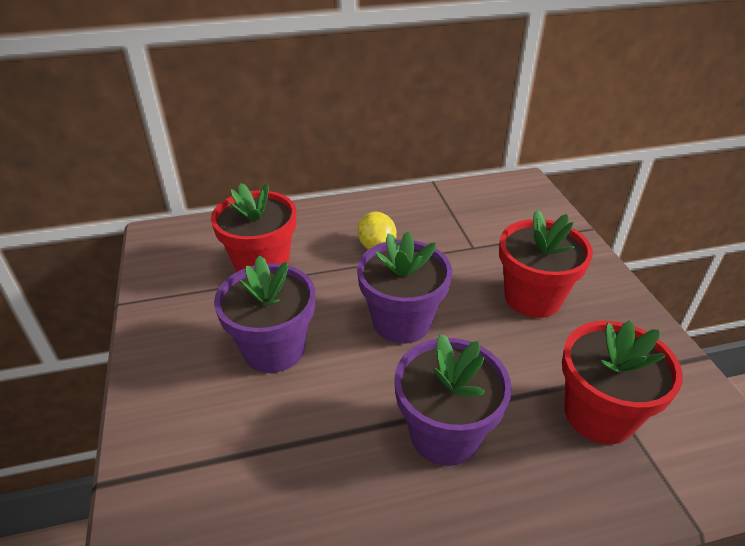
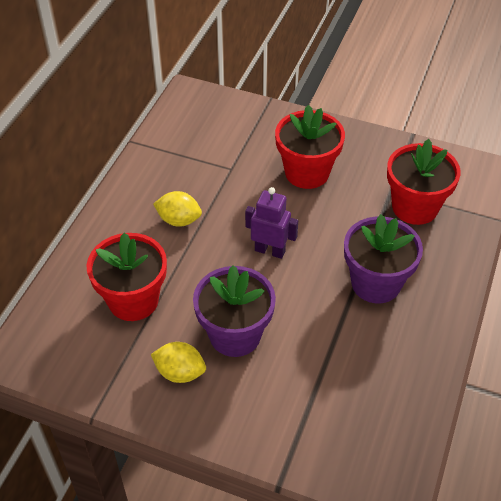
camera: 55 degrees left, 10 degrees up
purple flower pot [357,231,452,344] -> purple robot [245,187,298,259]
none -> yellow lemon [151,342,206,383]

